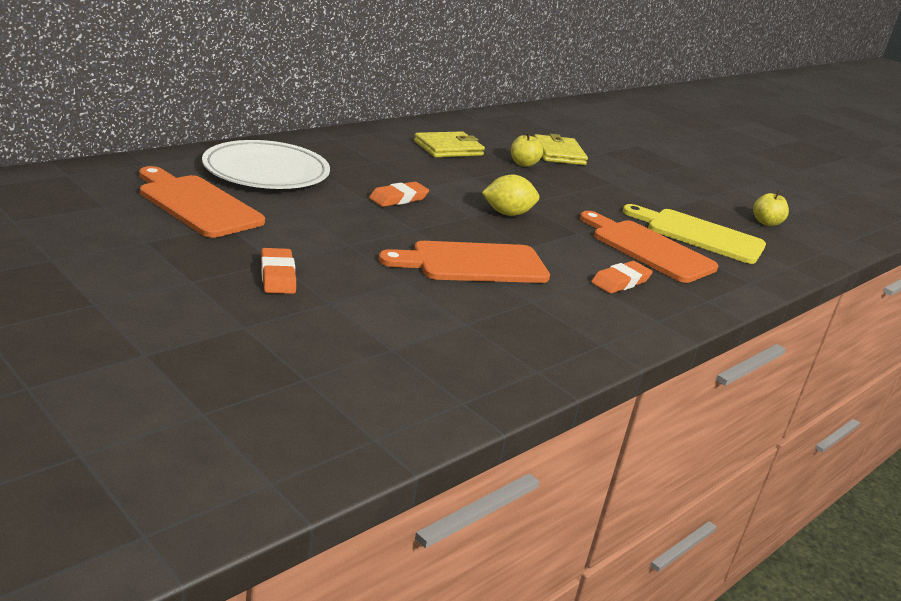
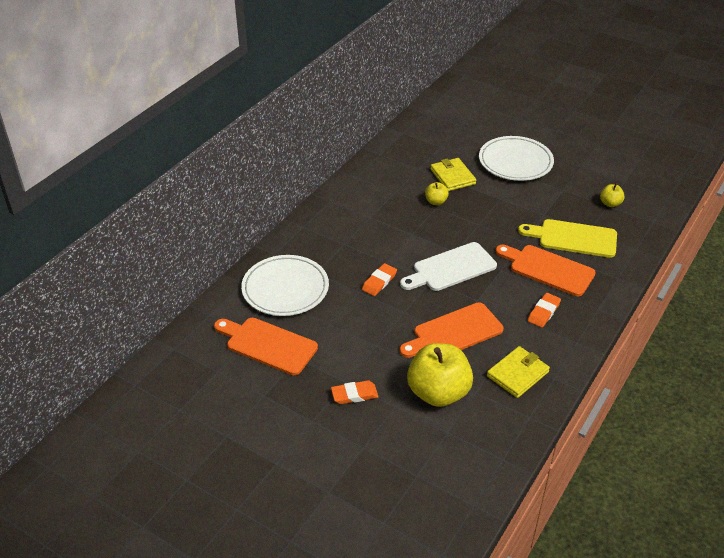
camera: 10 degrees left, 15 degrees up
orange eraser [261,248,296,294] -> orange eraser turned 75 degrees counterclockwise [331,380,378,404]
yellow wallet [414,131,485,157] -> yellow wallet moved to [487,346,550,398]
yellow lemon [482,175,539,216] -> white cutting board [400,242,497,291]
none -> yellow apple [407,343,473,407]
none -> white plate [479,136,554,181]

